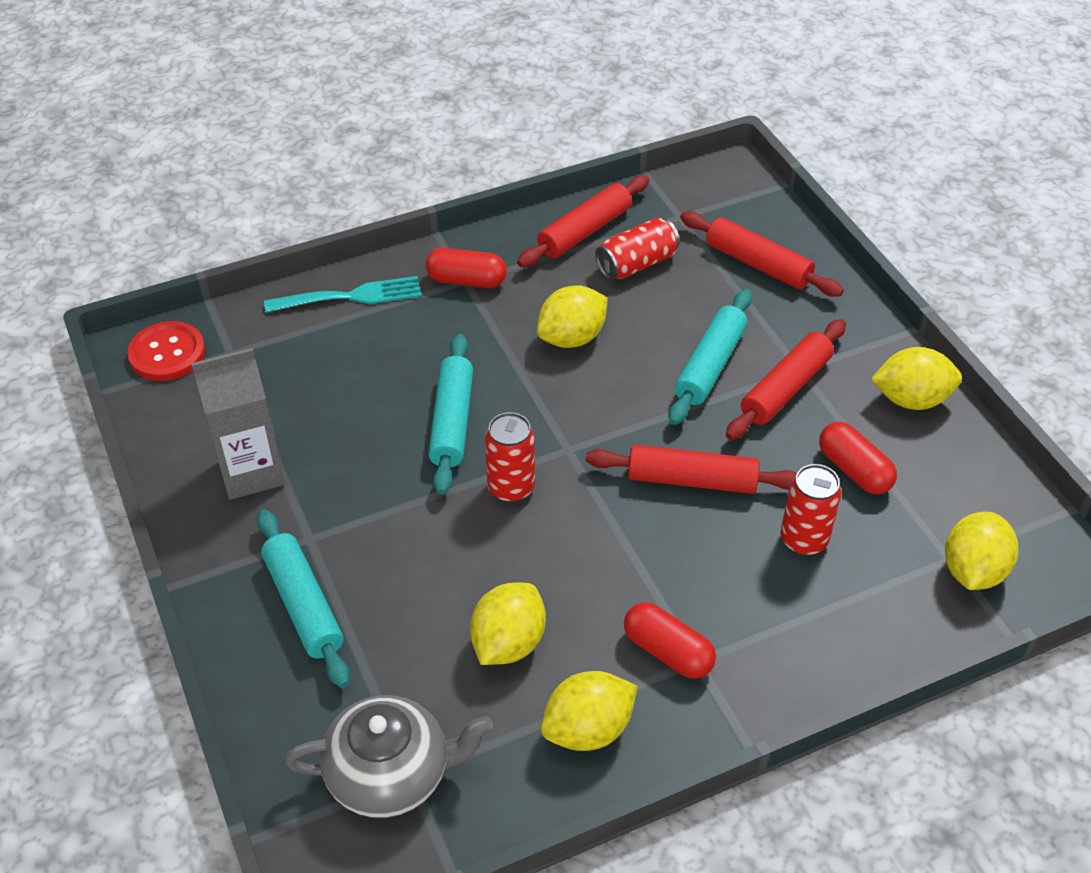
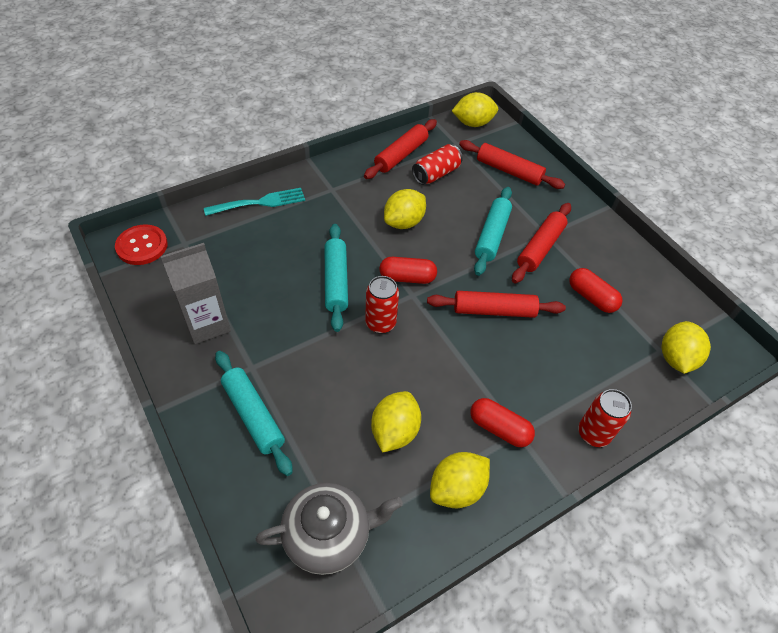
camera: 10 degrees left, 5 degrees up
red capsule [426,248,507,288] -> red capsule moved to [379,257,437,284]
red can [780,464,842,556] -> red can moved to [578,389,632,447]
yellow lemon [871,347,962,410] -> yellow lemon moved to [452,92,498,127]

